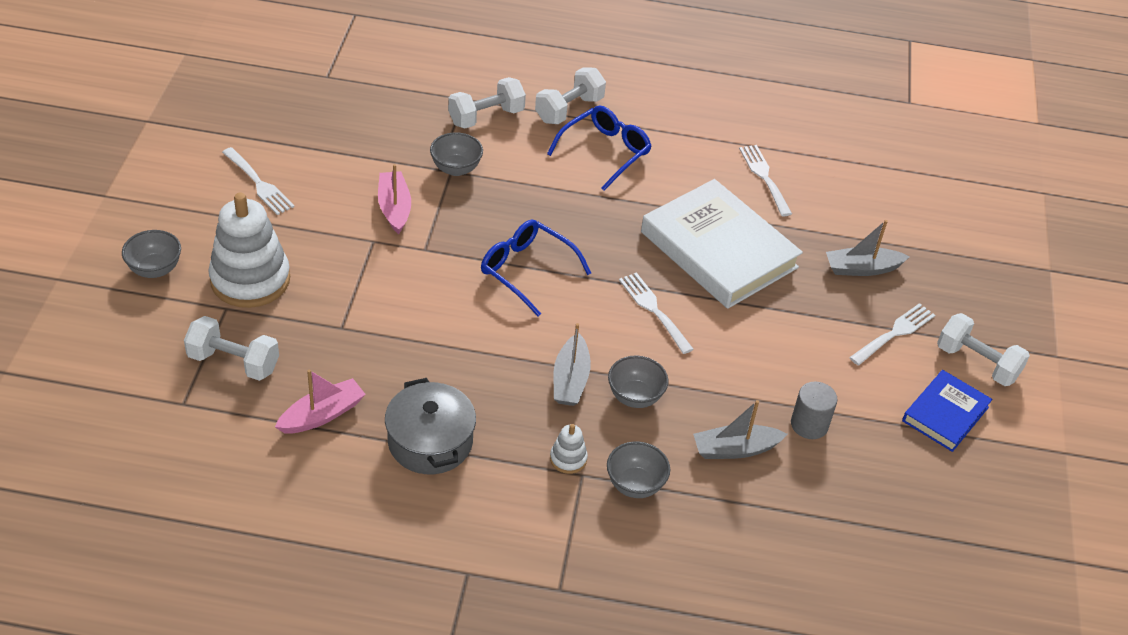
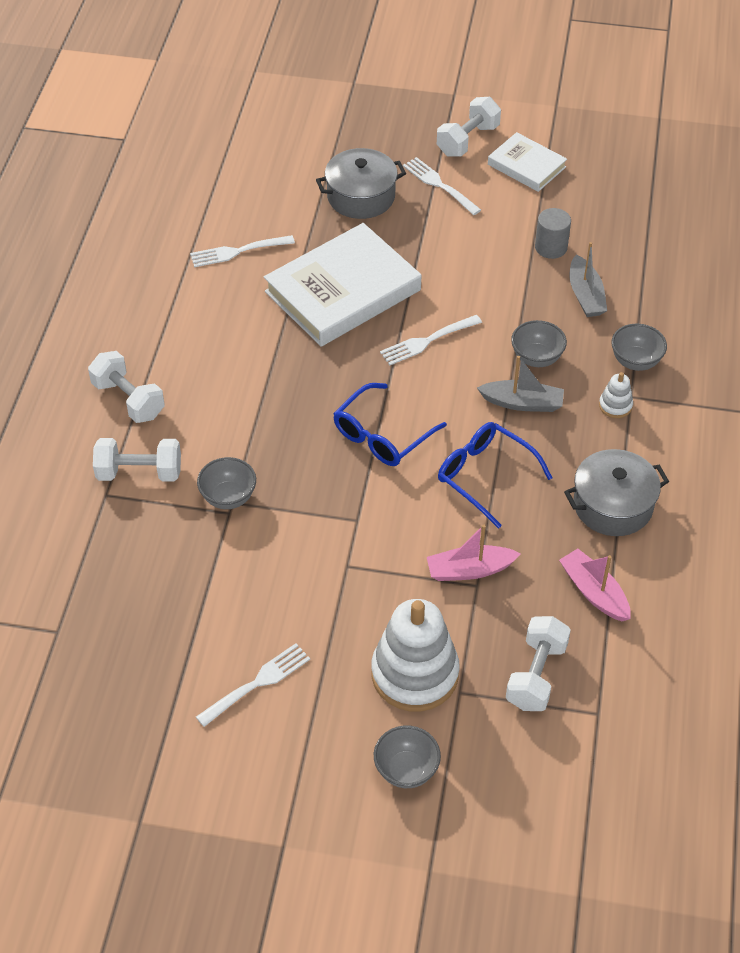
camera: 85 degrees left, 5 degrees up
pink boat [378,164,411,234] -> pink boat moved to [427,525,521,581]
white dumbbell [448,77,526,129] -> white dumbbell turned 60 degrees counterclockwise [93,438,181,482]
blue glasses [547,106,652,191] -> blue glasses moved to [438,422,553,529]
grey boat [826,220,910,276] -> grey pot [316,148,406,219]
blue book [902,370,992,452] -> white book [488,132,567,192]

